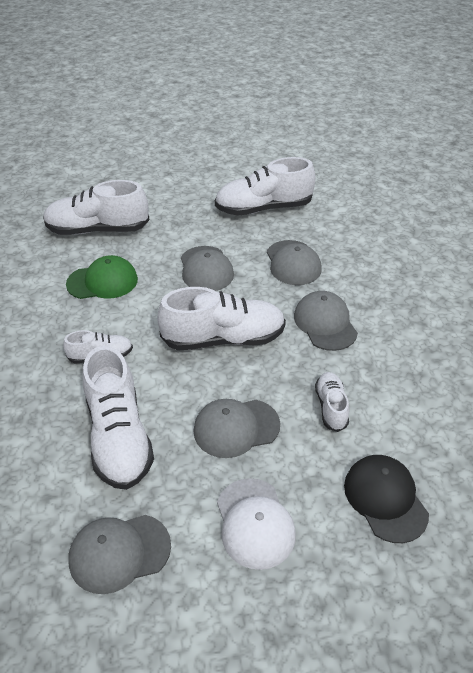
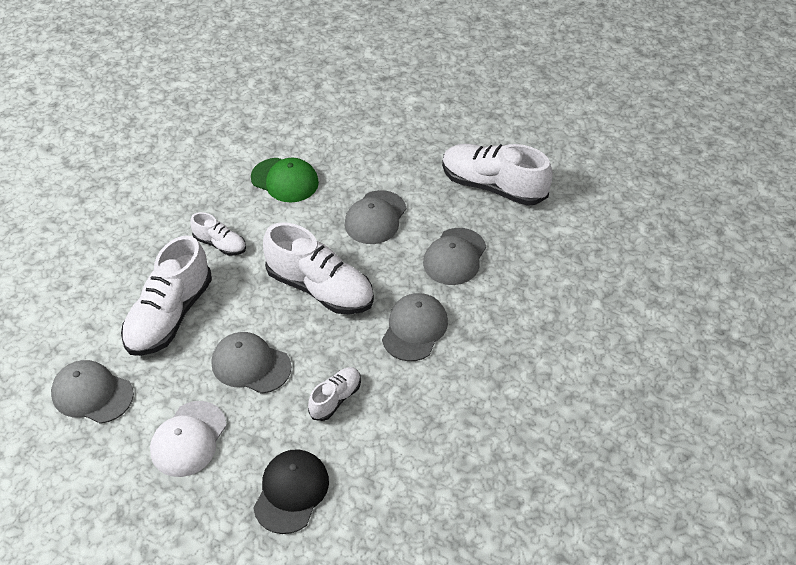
camera: 40 degrees right, 5 degrees up
white shoe [43,180,149,235] -> none

